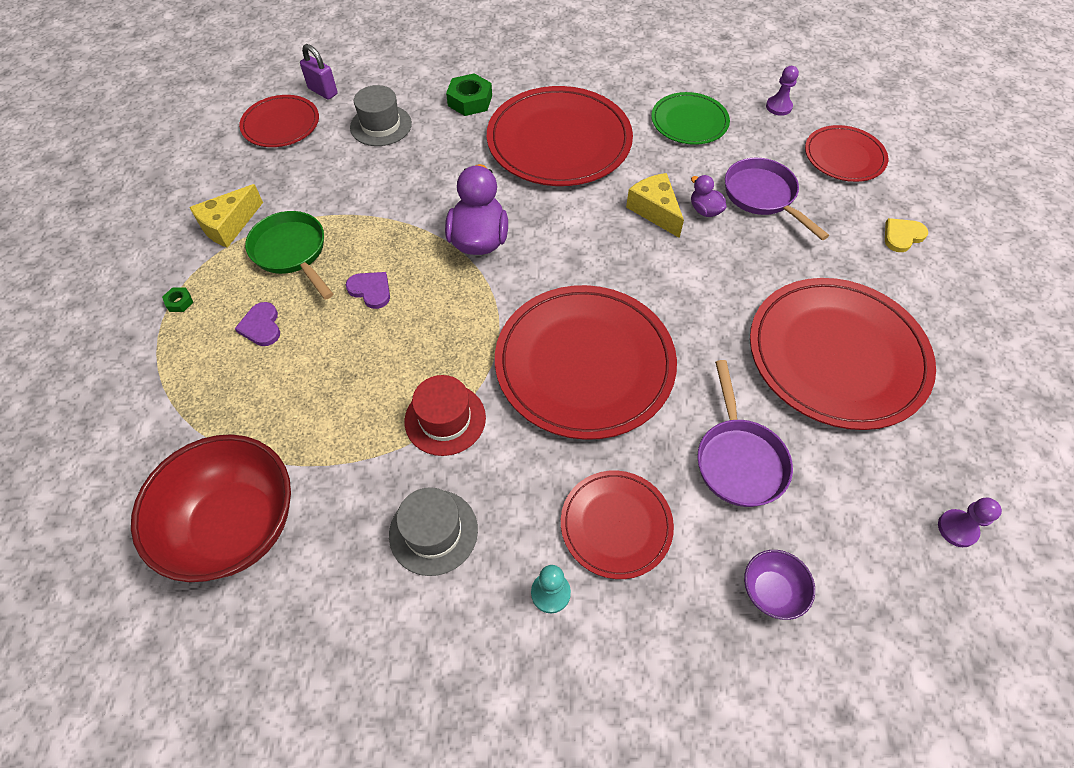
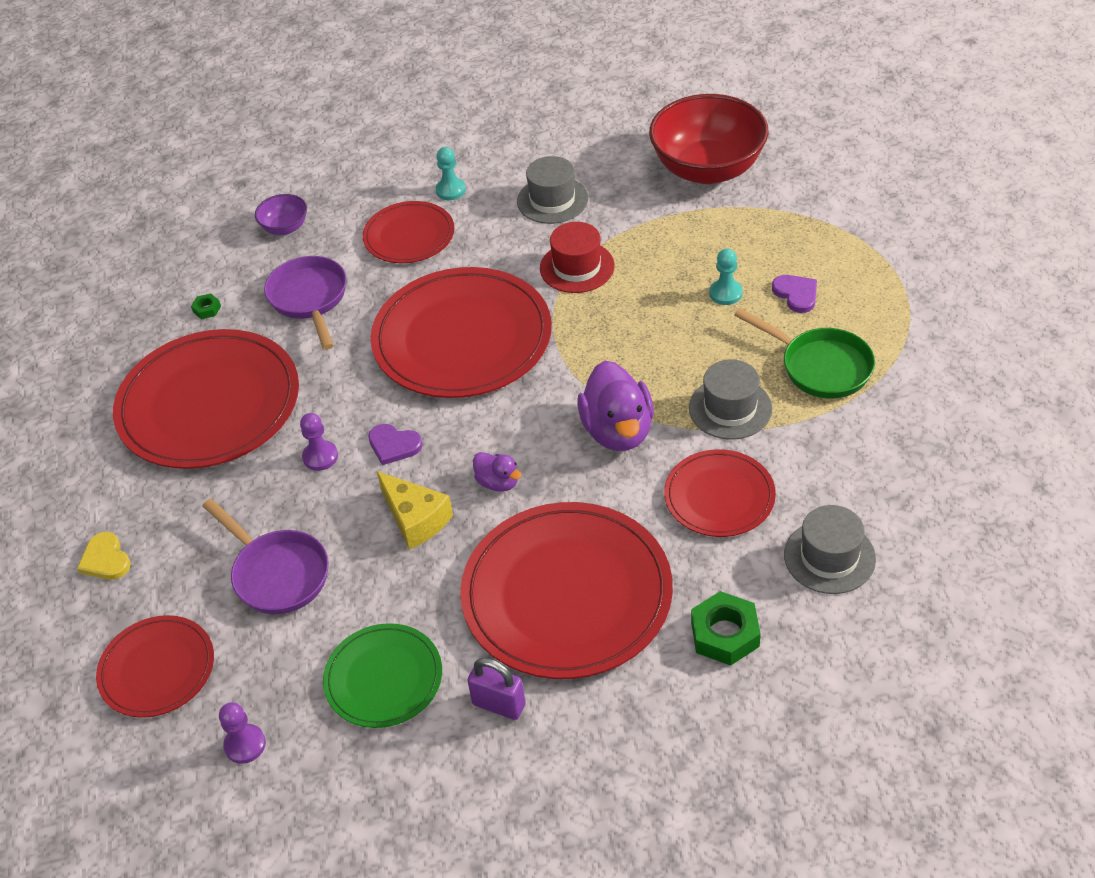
camera: 170 degrees right, 10 degrees down
green nut [162,288,193,312] -> green nut moved to [191,293,221,319]
yellow cheese [189,184,263,248] -> none
red plate [239,95,319,147] -> red plate moved to [664,449,776,537]
purple padlock [300,44,337,100] -> purple padlock moved to [467,658,526,720]
purple heart [346,272,390,309] -> purple heart moved to [368,424,423,465]
purple duck [691,175,727,217] -> purple duck moved to [473,452,522,492]
yellow heart [885,218,928,252] -> yellow heart turned 105 degrees clockwise [77,532,131,580]
purple pawn [938,498,1002,547] -> purple pawn moved to [300,413,338,471]
none -> grey hat [689,359,772,440]
none -> turquoise pawn [709,248,742,305]

